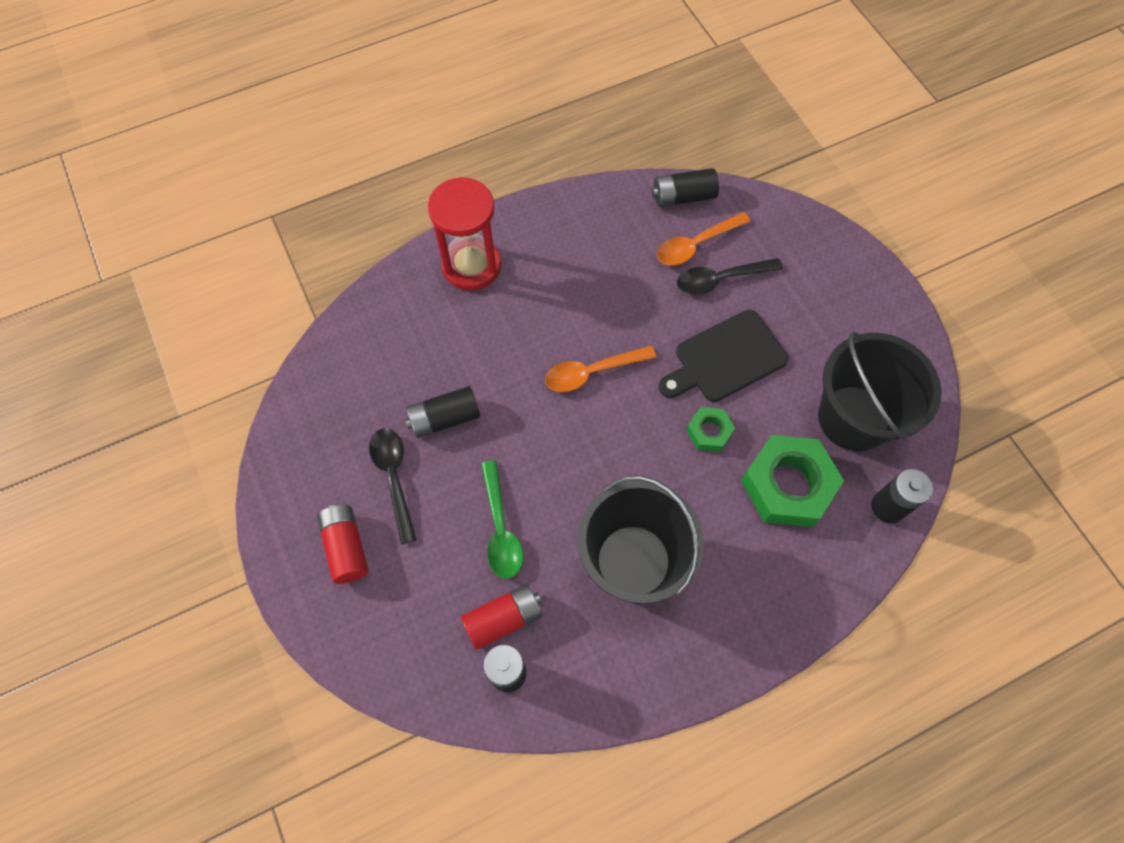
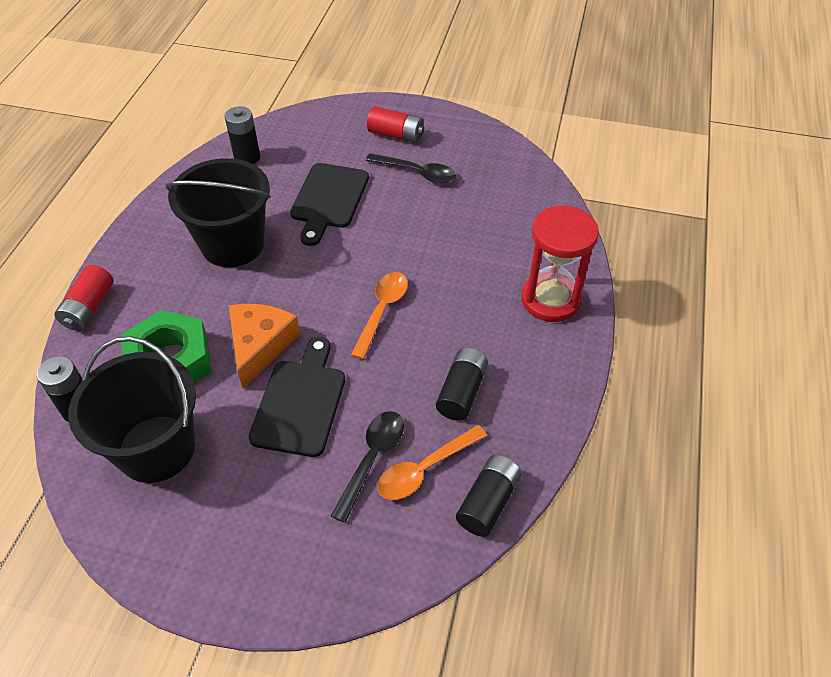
camera: 130 degrees right, 15 degrees down
black battery [405,386,480,438] -> black battery moved to [436,348,488,421]
red battery [461,584,542,650] -> red battery moved to [54,265,114,331]
green spoon [481,460,523,579] -> black cutting board [290,163,369,246]
orange spoon [657,212,751,266] -> orange spoon turned 135 degrees counterclockwise [377,425,487,500]
green nut [687,407,735,452] -> orange cheese [229,304,300,389]

